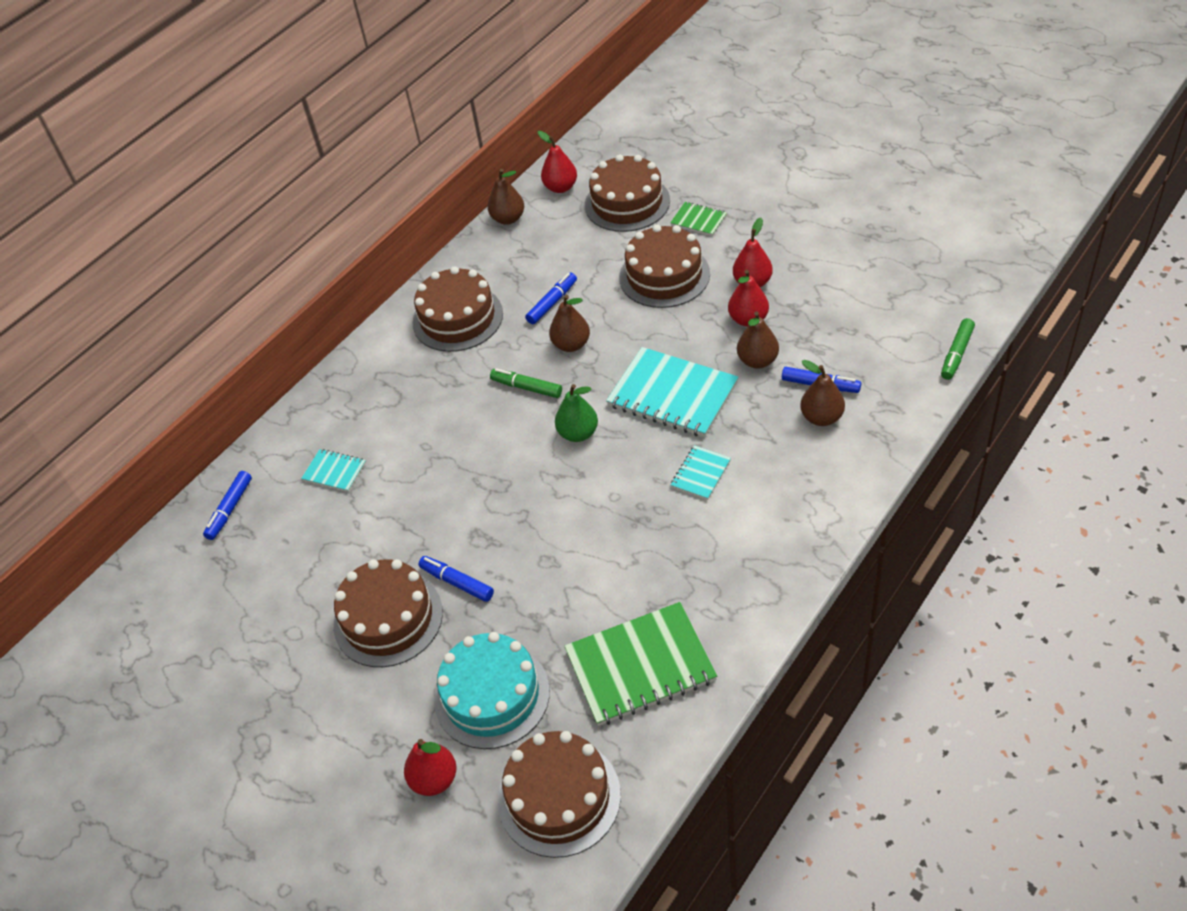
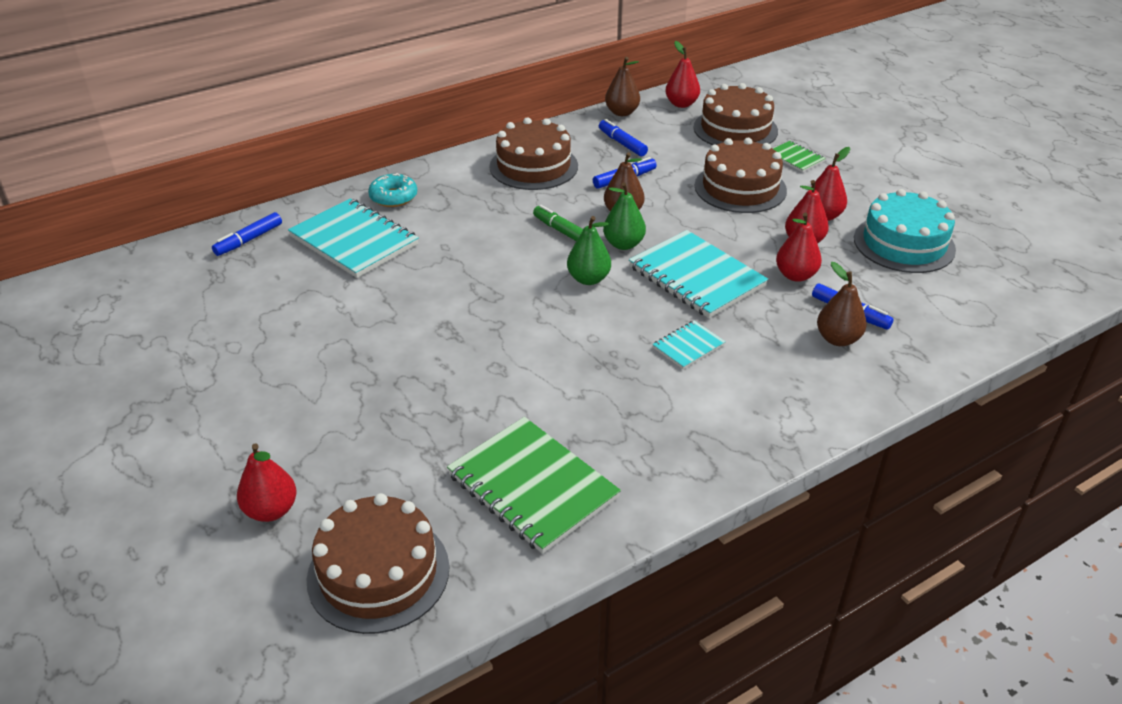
camera: 15 degrees right, 10 degrees down
turquoise notebook [301,449,366,492] -> turquoise notebook [288,198,419,278], size x2.06
brown cake [334,559,443,667] -> none
blue marker [418,556,494,602] -> blue marker moved to [599,119,648,157]
turquoise cake [434,632,550,749] -> turquoise cake moved to [854,189,956,273]
green notebook [564,602,717,726] -> green notebook turned 45 degrees clockwise [447,417,621,554]
brown pear [737,311,779,369] -> red pear [776,213,822,282]
green marker [941,318,975,380] -> none
none -> turquoise donut [368,173,417,207]
none -> green pear [603,182,646,250]

